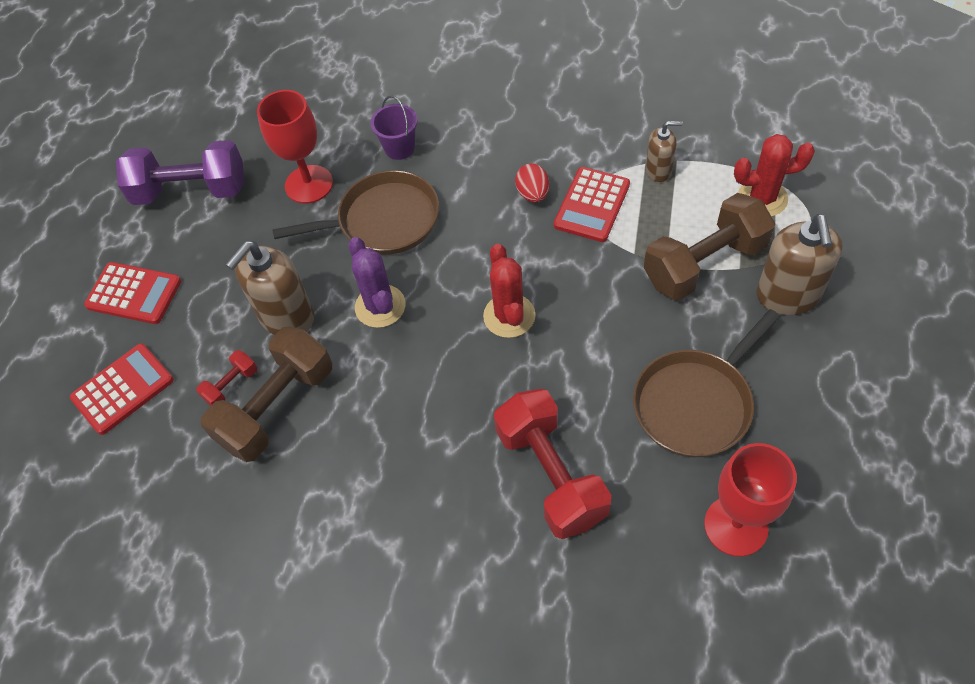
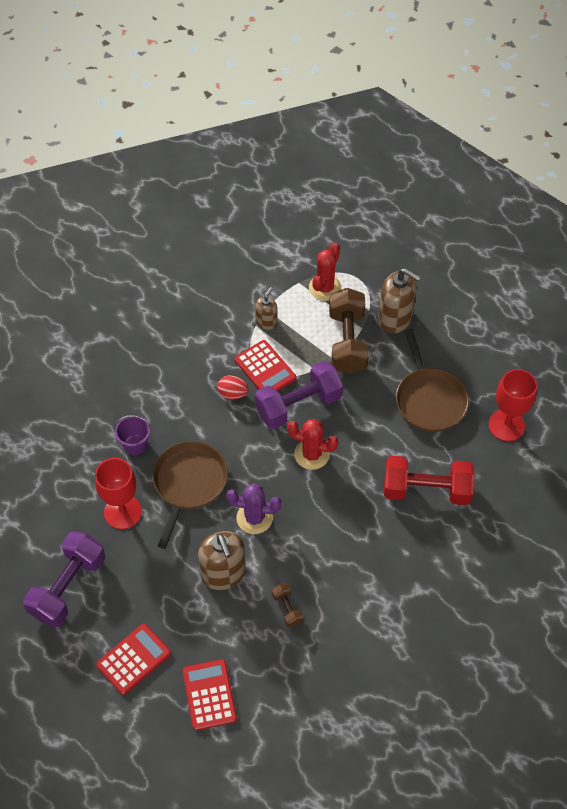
camera: 65 degrees left, 0 degrees up
red dumbbell [196,350,257,406] -> none
brown dumbbell [201,326,332,462] -> brown dumbbell [272,583,304,627], size x0.46
none -> purple dumbbell [255,361,343,429]

